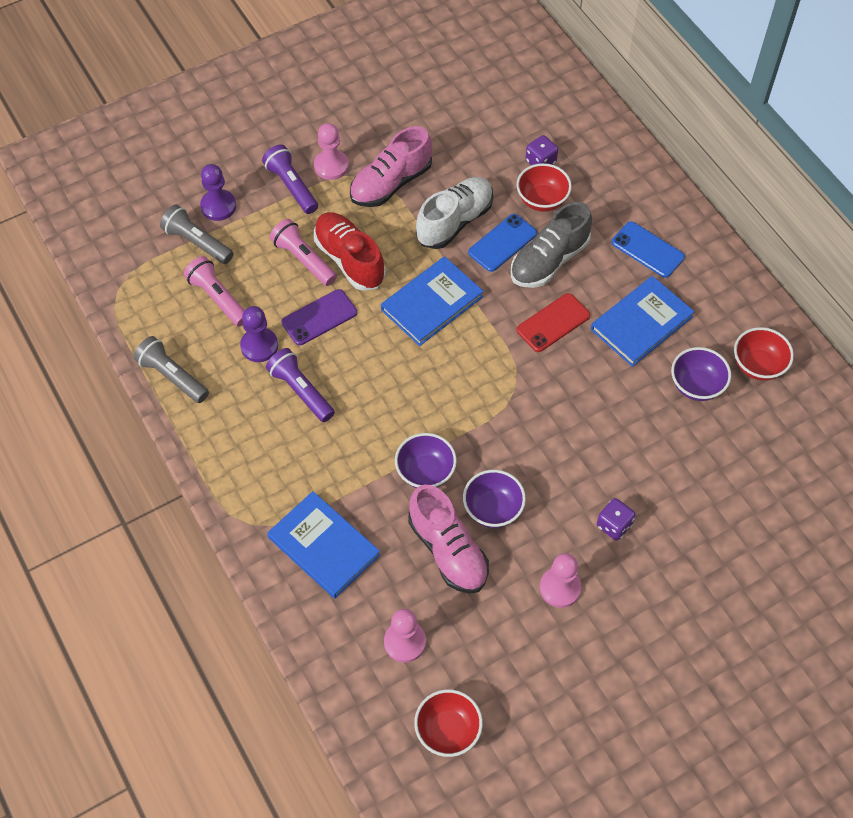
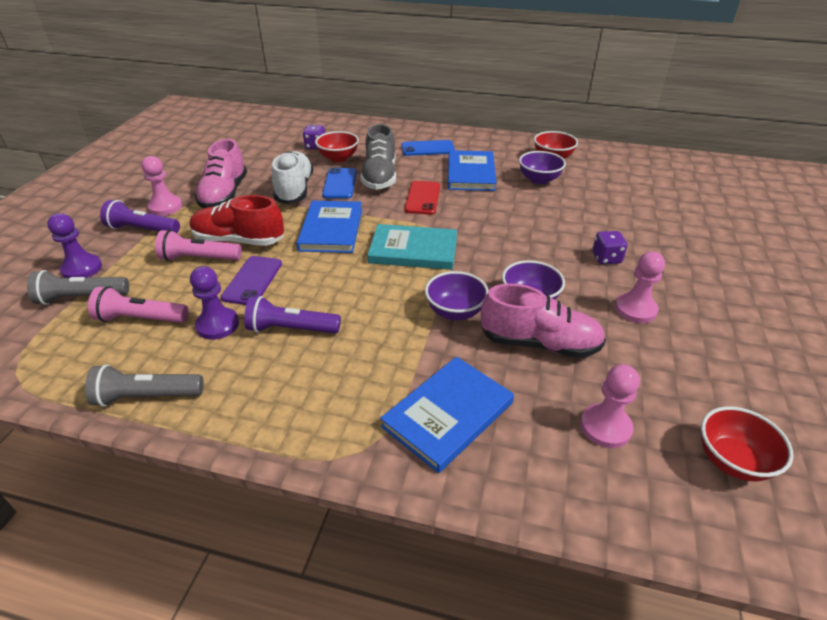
camera: 45 degrees left, 20 degrees down
blue book [267,491,380,599] -> blue book turned 45 degrees counterclockwise [380,357,514,473]
none -> turquoise book [368,224,457,270]

